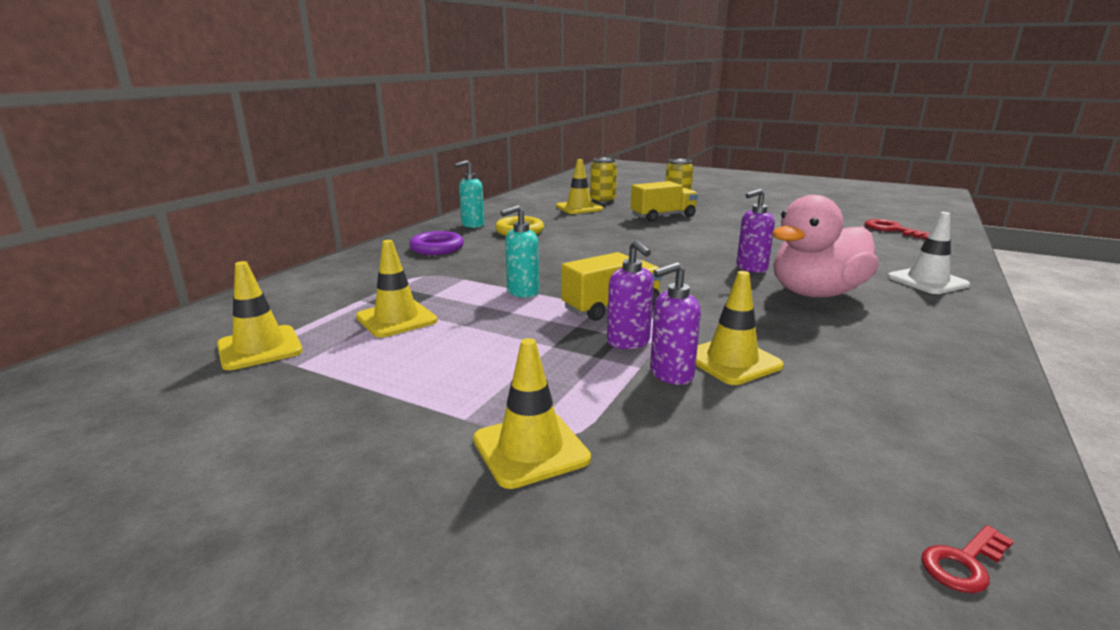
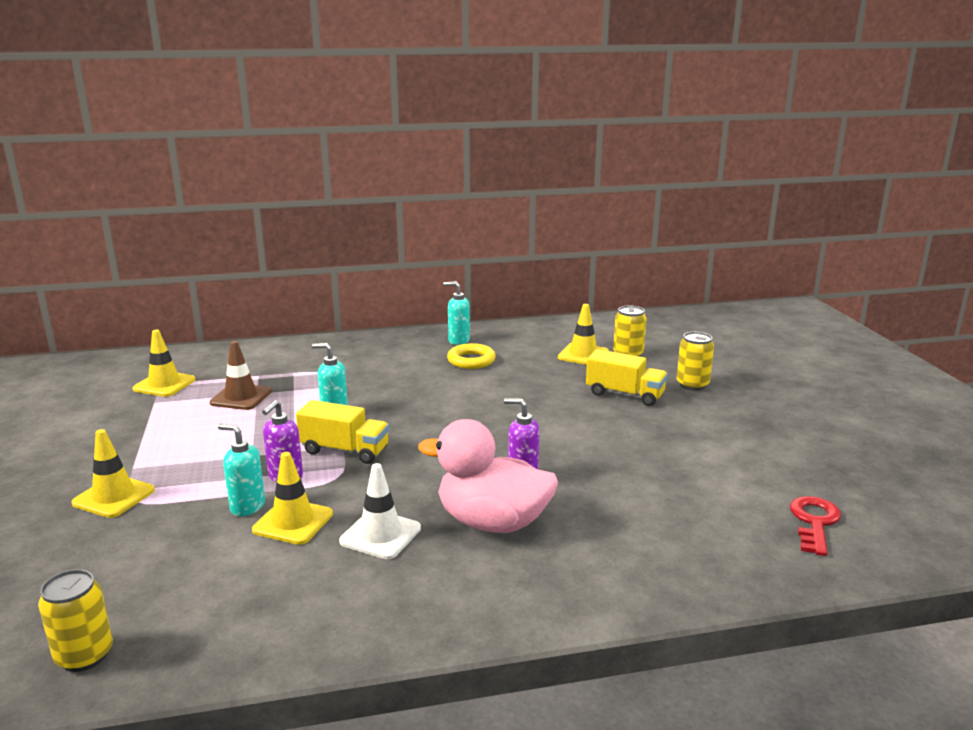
camera: 50 degrees right, 0 degrees up
yellow traffic cone [356,240,438,338] -> brown traffic cone [210,341,272,410]
purple ring [409,231,464,255] -> none
purple soap dispenser [650,262,701,385] -> turquoise soap dispenser [218,424,265,516]
white traffic cone [888,212,970,294] -> white traffic cone moved to [339,463,421,559]
red key [921,525,1014,593] -> yellow can [38,569,113,672]

